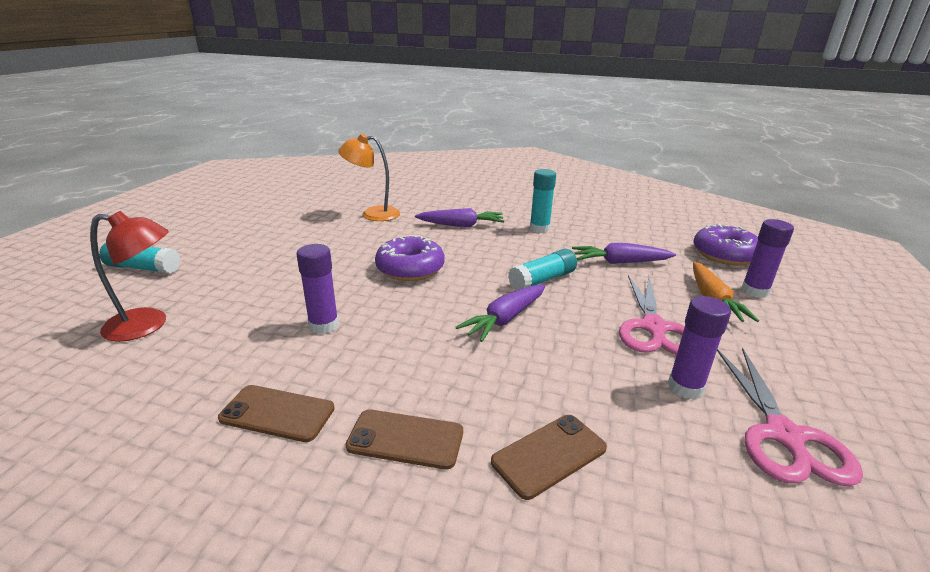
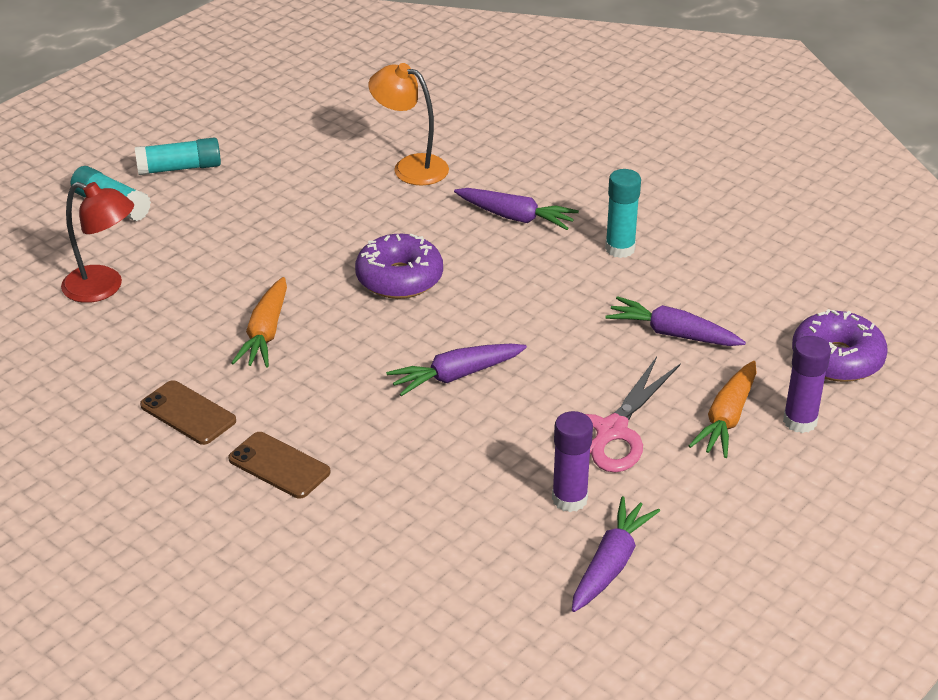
camera: 25 degrees right, 10 degrees up
purple glue stick [297,244,339,334] -> orange carrot [231,277,287,368]
brown phone [491,415,607,500] -> none
turquoise glue stick [508,249,577,290] -> turquoise glue stick moved to [135,137,221,175]
pink scissors [717,348,863,487] -> purple carrot [572,496,660,612]

